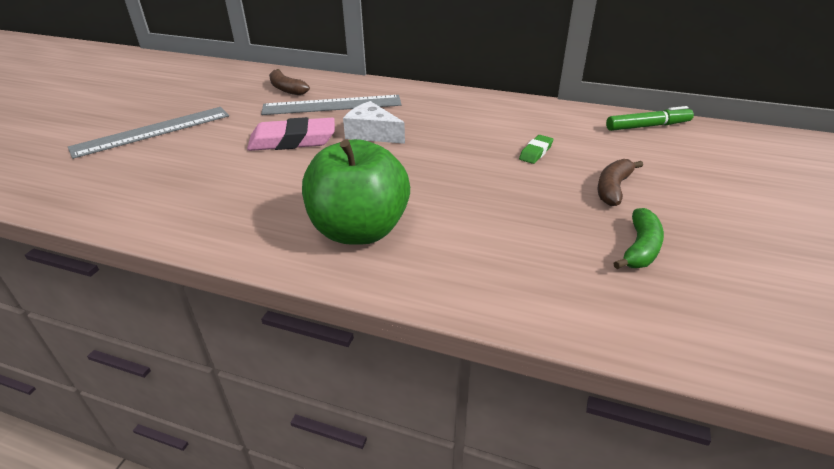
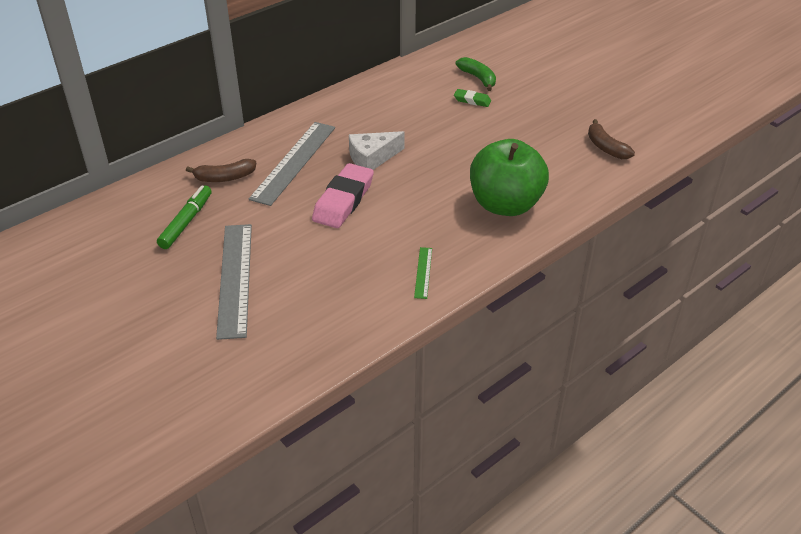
camera: 60 degrees left, 5 degrees up
green eraser [519,135,553,164] -> green eraser turned 45 degrees counterclockwise [454,89,491,107]
brown banana [598,159,643,206] -> brown banana moved to [588,119,635,159]
green marker [606,106,694,131] -> green marker moved to [157,185,212,249]
green banana [614,208,664,269] -> green banana moved to [455,57,496,91]
none -> green ruler [414,247,432,299]

